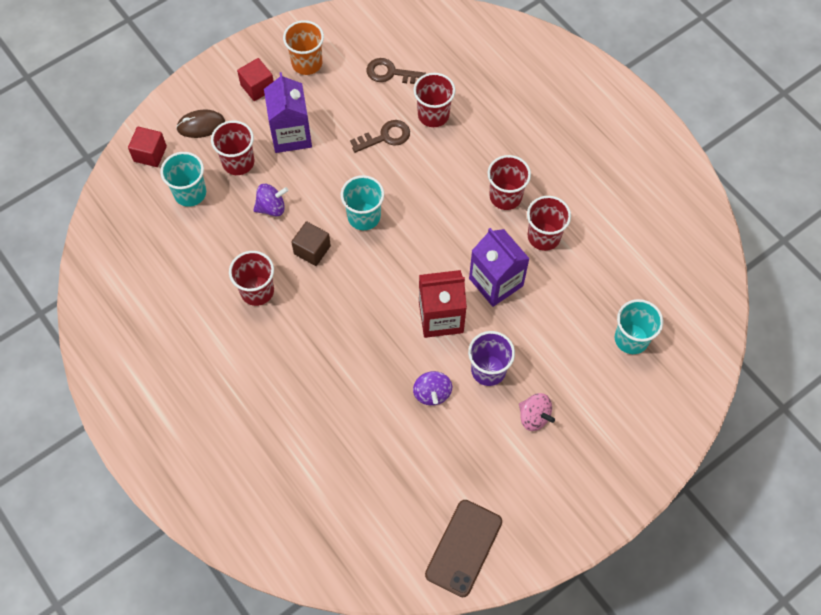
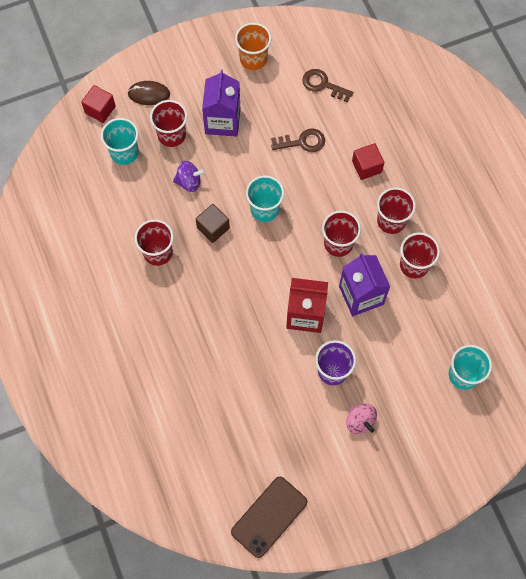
camera: 15 degrees right, 5 degrees up
red cube [237,58,274,101] -> red cube moved to [352,143,384,180]
red cup [413,73,455,127] -> red cup moved to [322,210,361,257]
purple spinning top [413,371,452,406] -> none

